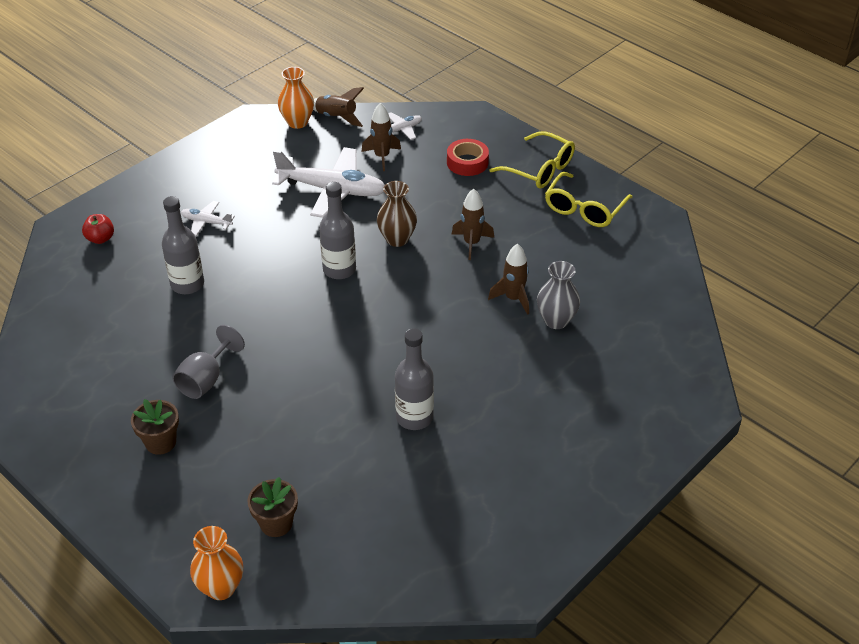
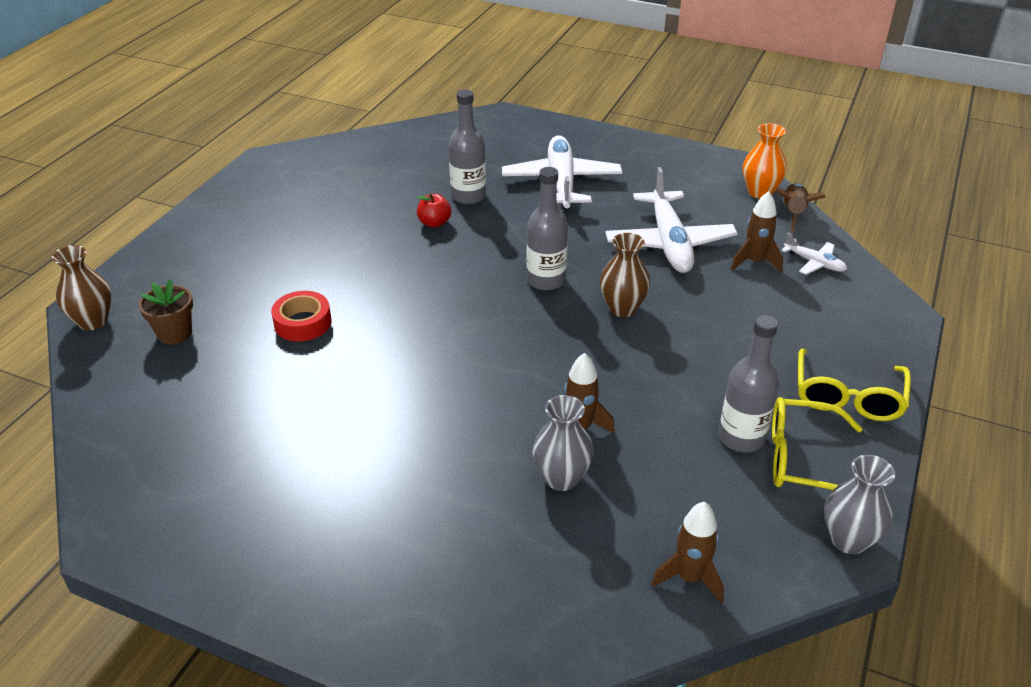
camera: 70 degrees right, 5 degrees down
red apple [82,214,114,244] -> red apple moved to [417,193,451,228]
brown flower pot [131,399,179,455] -> none
grey goblet [173,325,245,399] -> none
white plane [181,201,235,236] -> white plane [502,135,622,209], size x2.10
orange vase [190,526,243,600] -> brown vase [52,245,111,331]
grey bottle [395,328,434,430] -> grey bottle moved to [718,315,779,452]
red tape [447,139,489,176] -> red tape moved to [271,291,332,342]
brown rocket [452,189,494,260] -> brown rocket moved to [651,502,724,603]
none -> grey vase [824,455,895,554]

